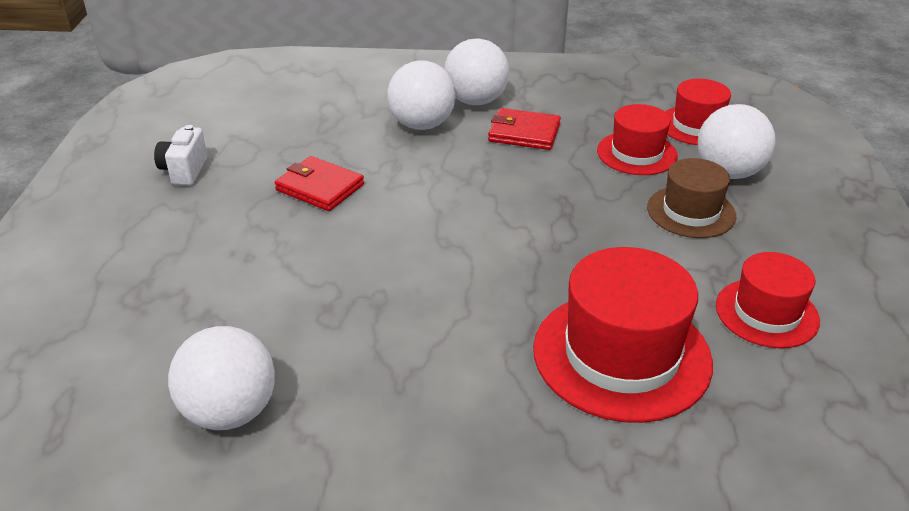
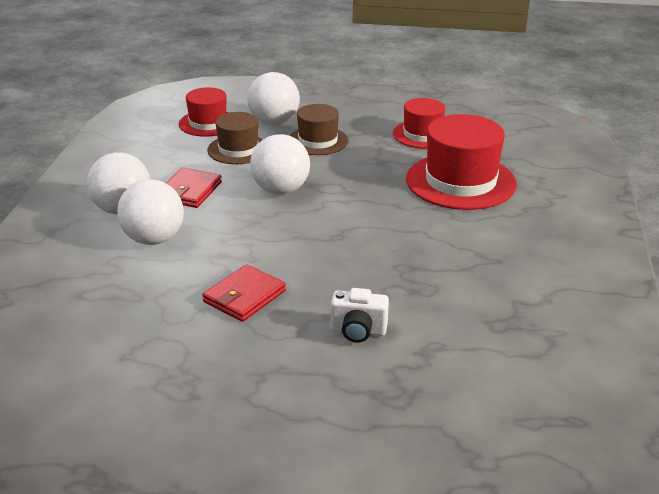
camera: 85 degrees left, 5 degrees down
white camera [154,125,207,185] -> white camera moved to [331,288,389,343]
white ball [168,326,275,430] -> white ball moved to [250,134,310,194]
red hat [597,104,678,175] -> brown hat [207,112,263,164]

